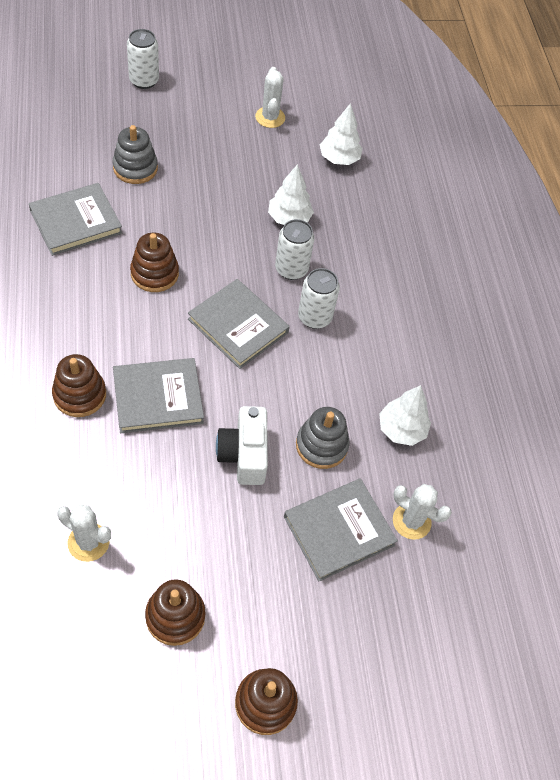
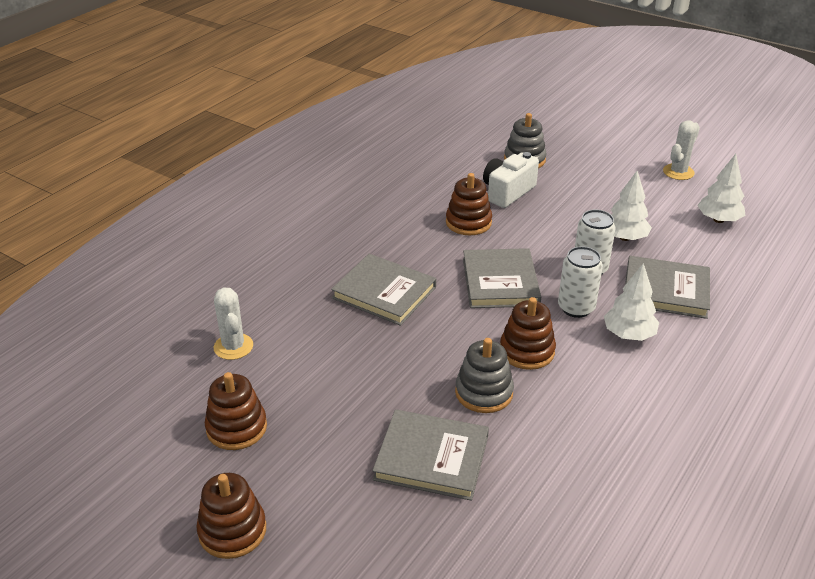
camera: 50 degrees right, 20 degrees down
grey book [29,183,122,256] -> grey book moved to [625,256,710,319]
brown stacking toy [52,354,106,417] -> brown stacking toy moved to [500,297,556,370]
white can [127,29,159,89] -> none
white camera [216,406,268,485] -> white camera moved to [483,152,539,208]
white tree [379,385,431,446] -> white tree moved to [604,263,659,341]
white cactus [393,484,452,540] -> none

